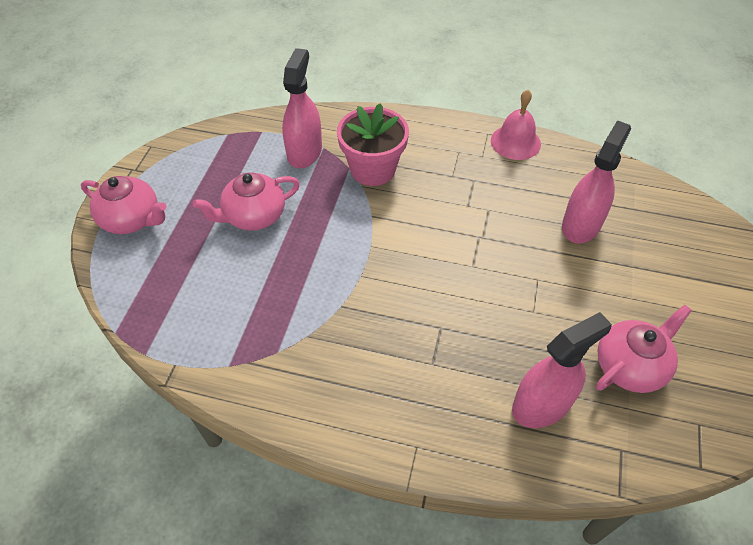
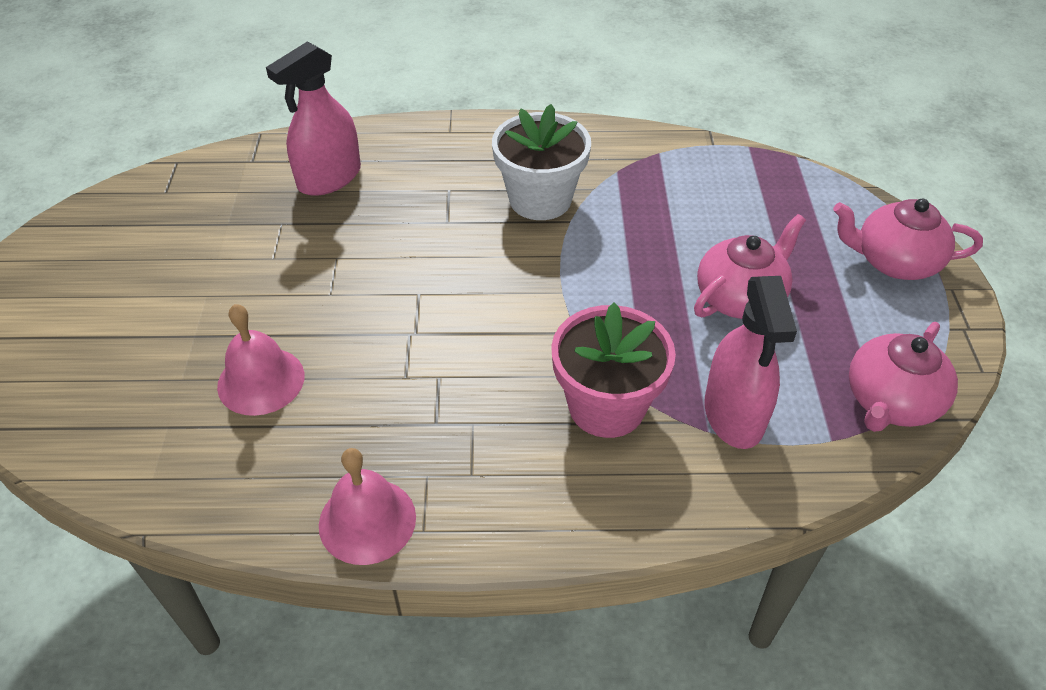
camera: 165 degrees right, 5 degrees down
pink spray bottle [562,120,631,244] -> pink bell [217,304,304,416]
pink teapot [596,305,692,393] -> pink teapot moved to [849,322,958,432]
none -> white flower pot [492,104,591,220]

